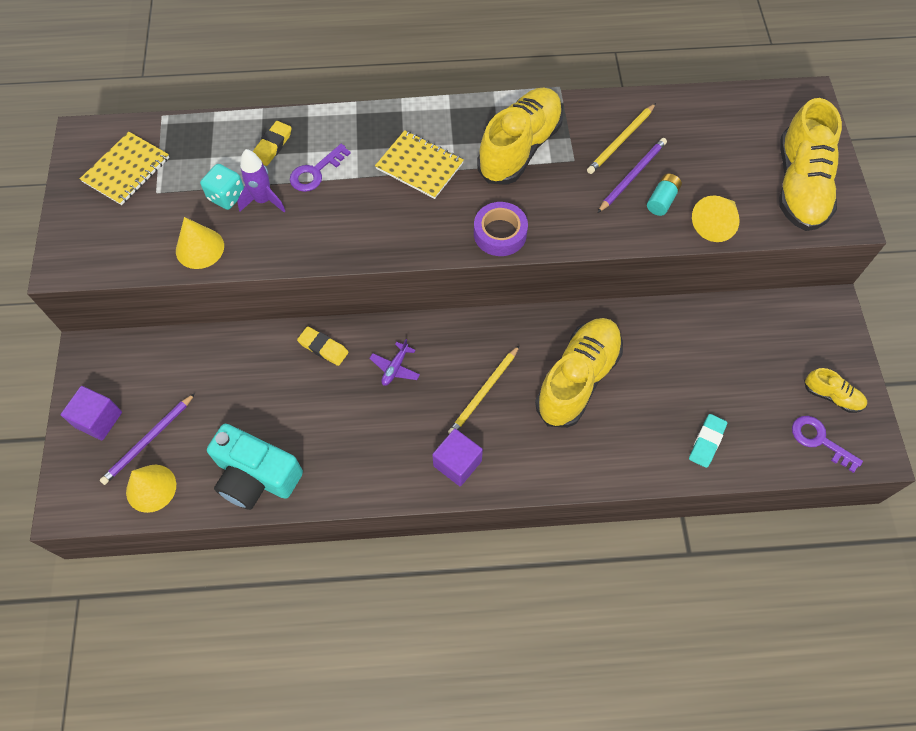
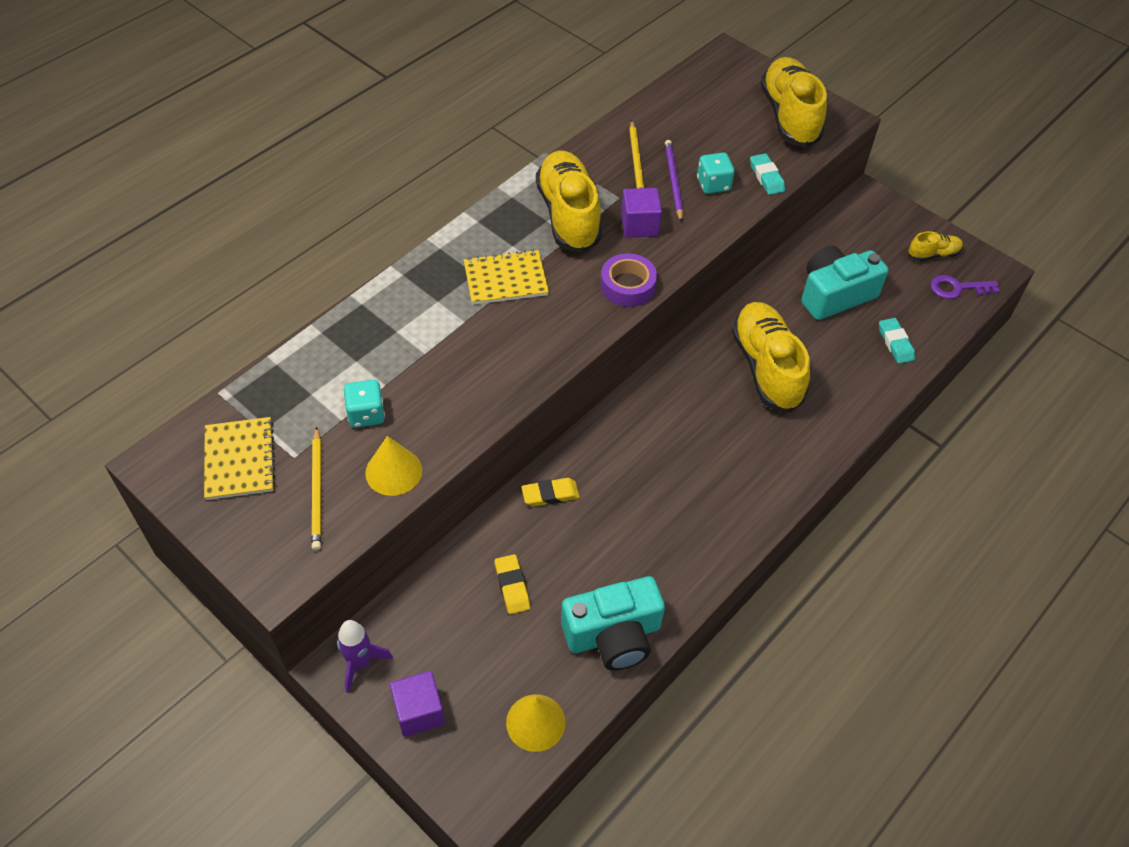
camera: 45 degrees left, 10 degrees down
purple pencil [100,393,195,485] -> none
purple rocket [237,149,285,212] -> purple rocket moved to [337,620,393,693]
yellow eraser [253,121,292,166] -> yellow eraser moved to [495,554,530,614]
purple key [290,144,351,192] -> none
purple plane [369,339,420,386] -> none
purple cube [432,429,483,486] -> purple cube moved to [621,188,662,238]
yellow pencil [448,345,520,434] -> yellow pencil moved to [311,427,321,551]
turquoise battery [647,174,682,216] -> turquoise dice [697,153,734,194]
yellow cone [692,196,740,242] -> turquoise eraser [750,153,785,195]
yellow shoe [779,98,842,231] -> yellow shoe turned 150 degrees counterclockwise [760,57,827,147]
none -> turquoise camera [801,246,889,320]

